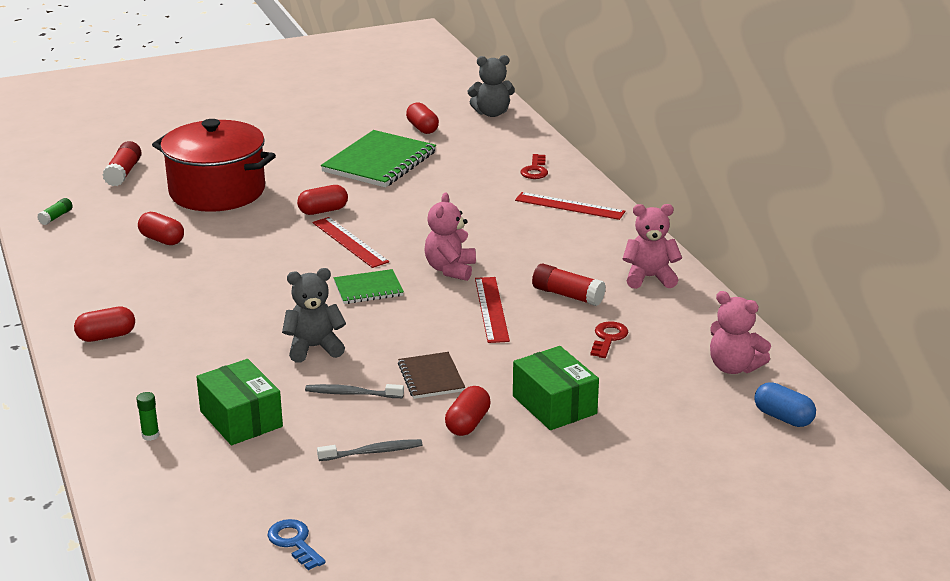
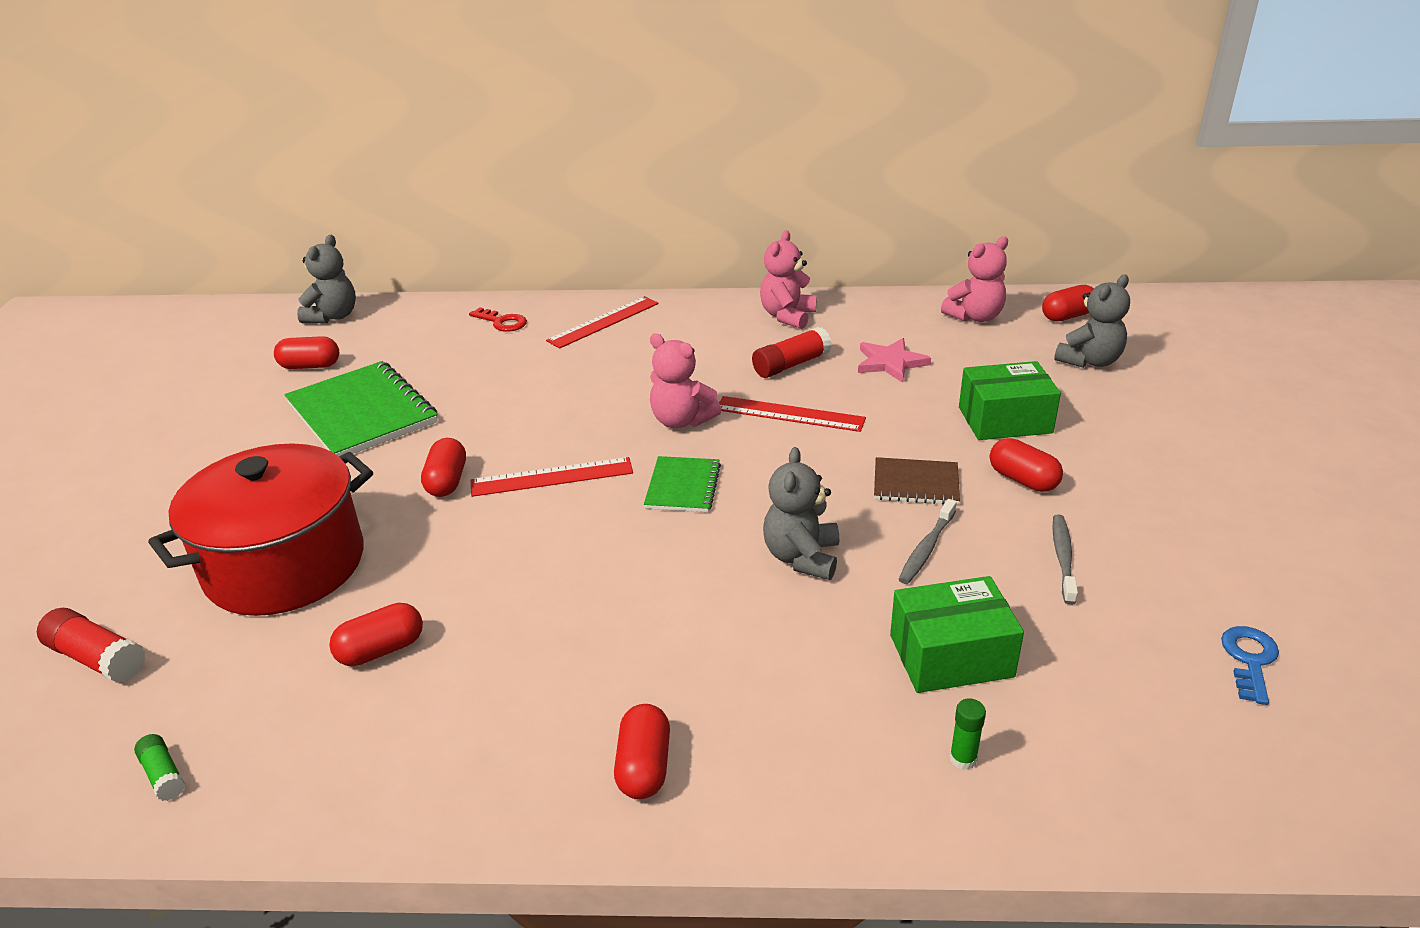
camera: 65 degrees left, 5 degrees up
blue key [267,519,326,570] -> blue key turned 120 degrees clockwise [1221,626,1279,705]
red key [590,321,628,358] -> pink star [858,338,931,383]
blue capsule [754,382,816,427] -> red capsule [1042,285,1094,322]
none -> grey teddy bear [1054,274,1130,368]

